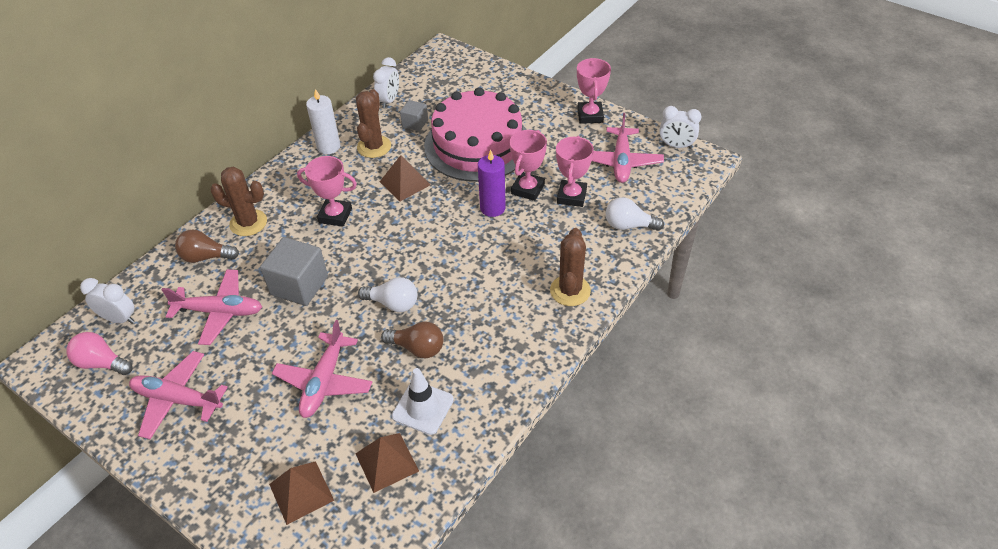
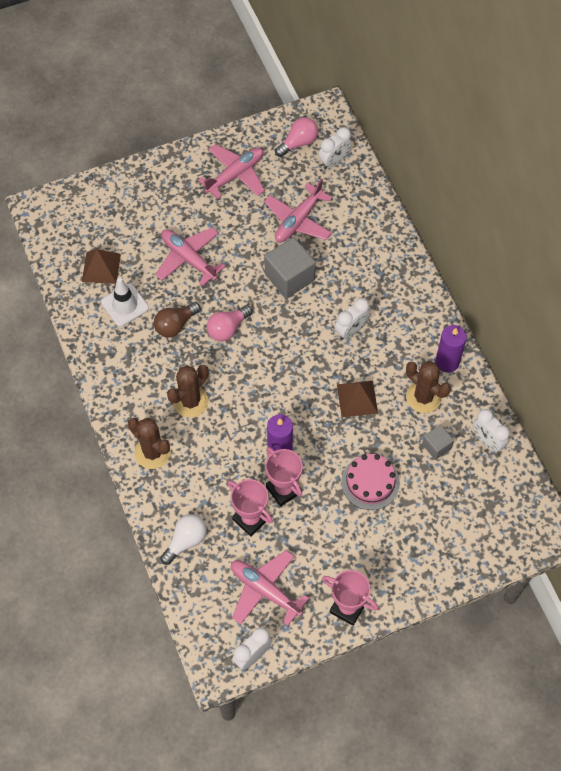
camera: 120 degrees right, 15 degrees up
brown light bulb [175,230,239,263] -> none
brown cactus [210,167,267,236] -> brown cactus moved to [167,365,209,417]
brown pyramid [269,461,334,525] -> none
pink trophy [297,156,357,227] -> white clock [335,298,370,340]
white candle [306,89,341,154] -> purple candle [436,325,467,372]
white light bulb [358,277,417,312] -> pink light bulb [207,305,252,341]
pink cake [424,87,527,182] -> pink cake [341,454,400,510], size x0.51

